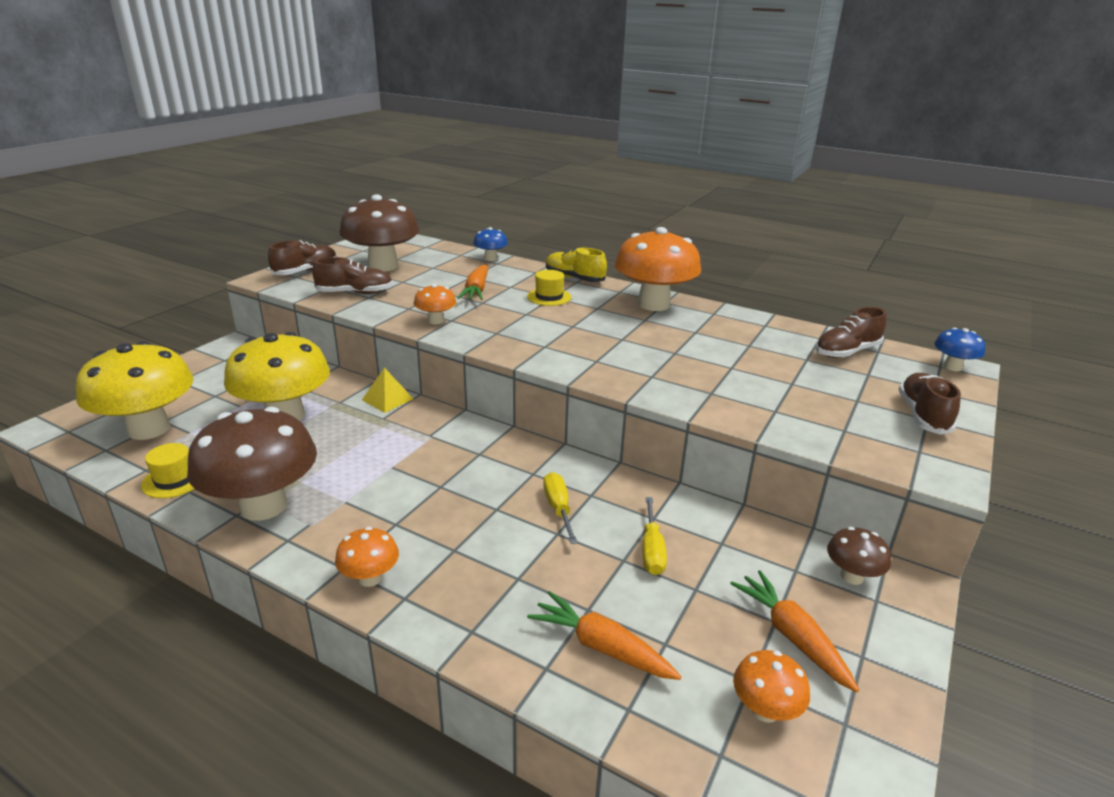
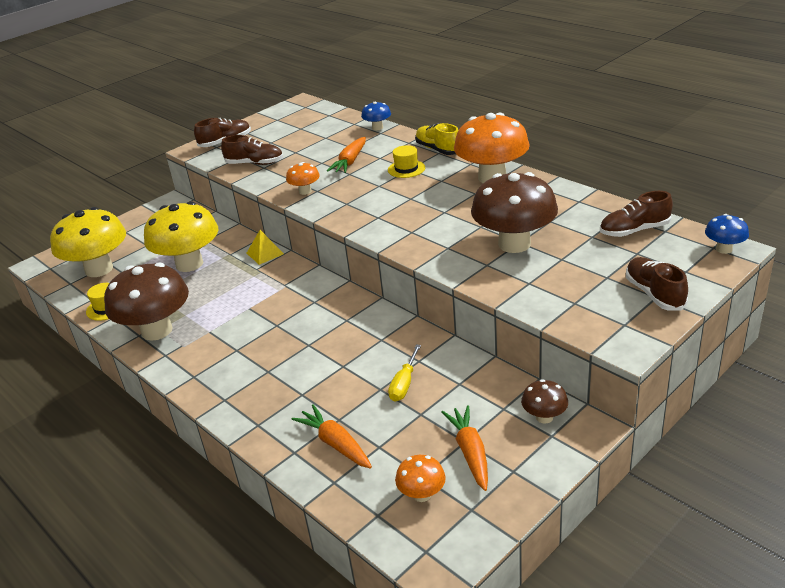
camera: 20 degrees right, 5 degrees up
orange mushroom [335,527,399,587] -> none
brown mushroom [339,194,420,272] -> brown mushroom moved to [471,172,558,253]
yellow screwdriver [543,472,578,544] -> none
brown shoe [898,373,961,435] -> brown shoe turned 45 degrees counterclockwise [626,257,688,311]

